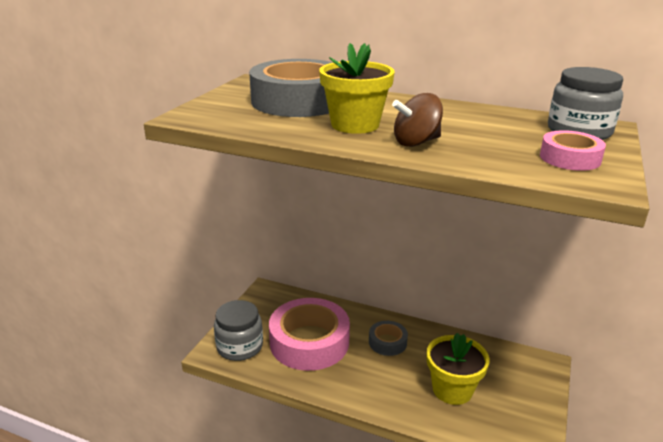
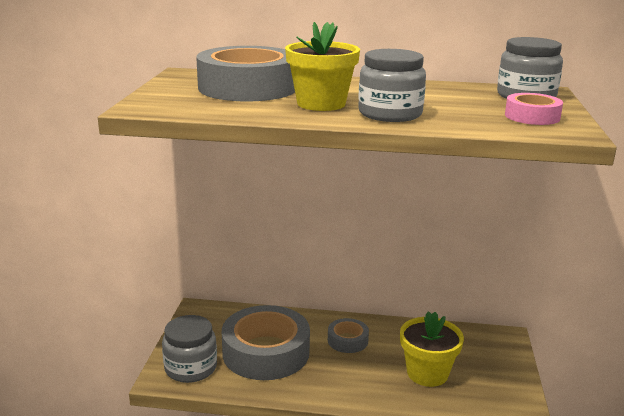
camera: 15 degrees left, 5 degrees down
pink tape [269,298,350,371] -> grey tape [222,305,310,380]
brown spinning top [392,93,443,147] -> grey jar [358,49,426,122]

